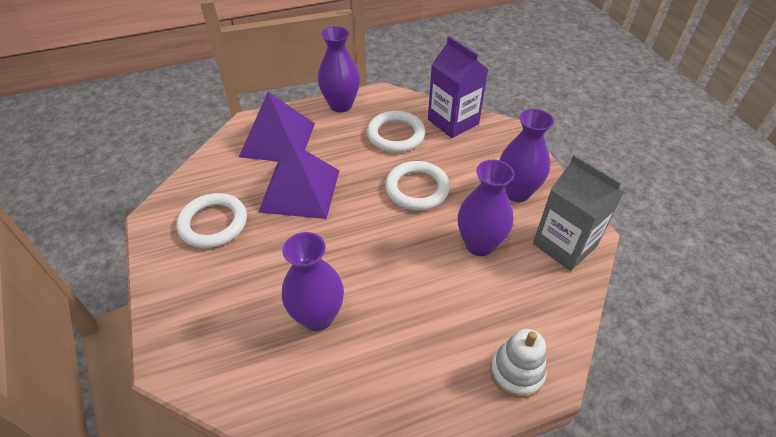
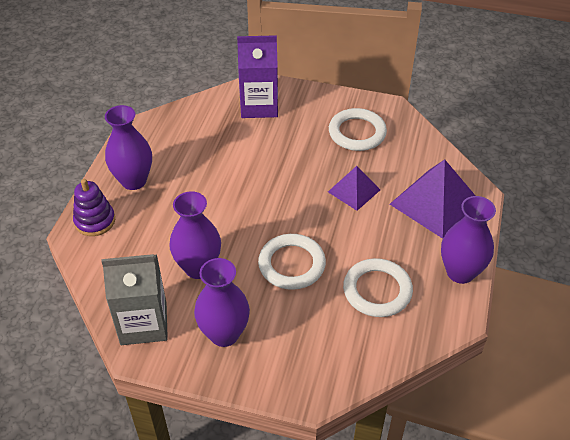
camera: 125 degrees right, 0 degrees up
purple pyramid [258,142,340,219] -> purple pyramid [328,166,380,211], size x0.59
purple vase [282,232,344,331] -> purple vase moved to [105,105,152,190]
purple carton [428,36,489,138] -> purple carton moved to [237,35,278,118]
white stacking toy [490,329,547,398] -> purple stacking toy [73,179,115,236]

